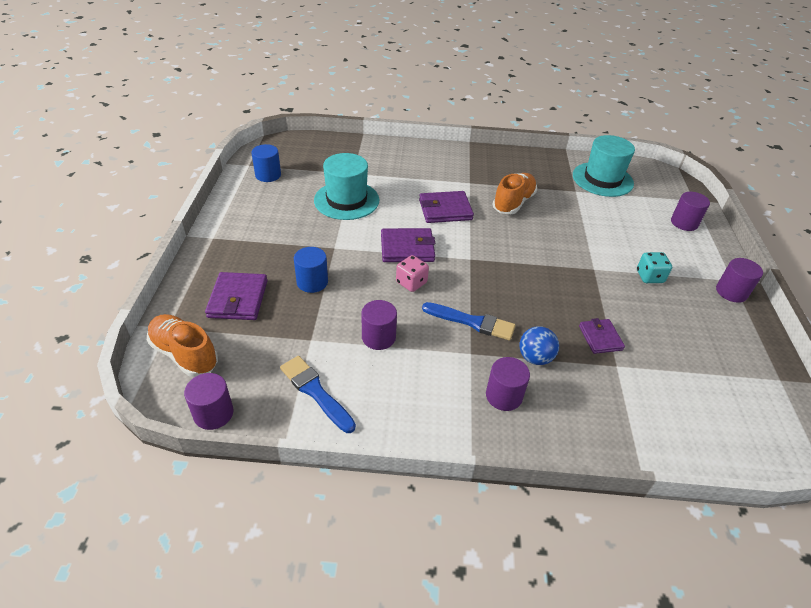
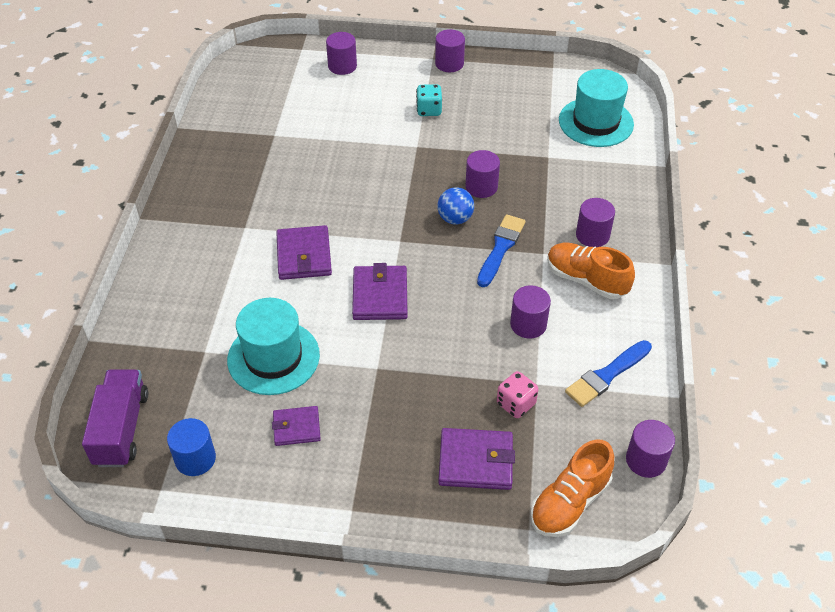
camera: 85 degrees left, 5 degrees up
blue cylinder [294,247,328,293] -> none
pink dice [396,255,429,292] -> pink dice moved to [497,371,539,418]
orange shoe [492,173,537,214] -> orange shoe moved to [547,243,635,299]
blue ball [519,326,559,365] -> blue ball moved to [437,187,474,225]
turquoise hat [573,135,635,197] -> turquoise hat moved to [559,69,634,147]
purple wallet [579,318,625,354] -> purple wallet moved to [272,406,321,446]
none -> purple truck [82,369,148,467]
none -> purple cylinder [465,150,500,198]

